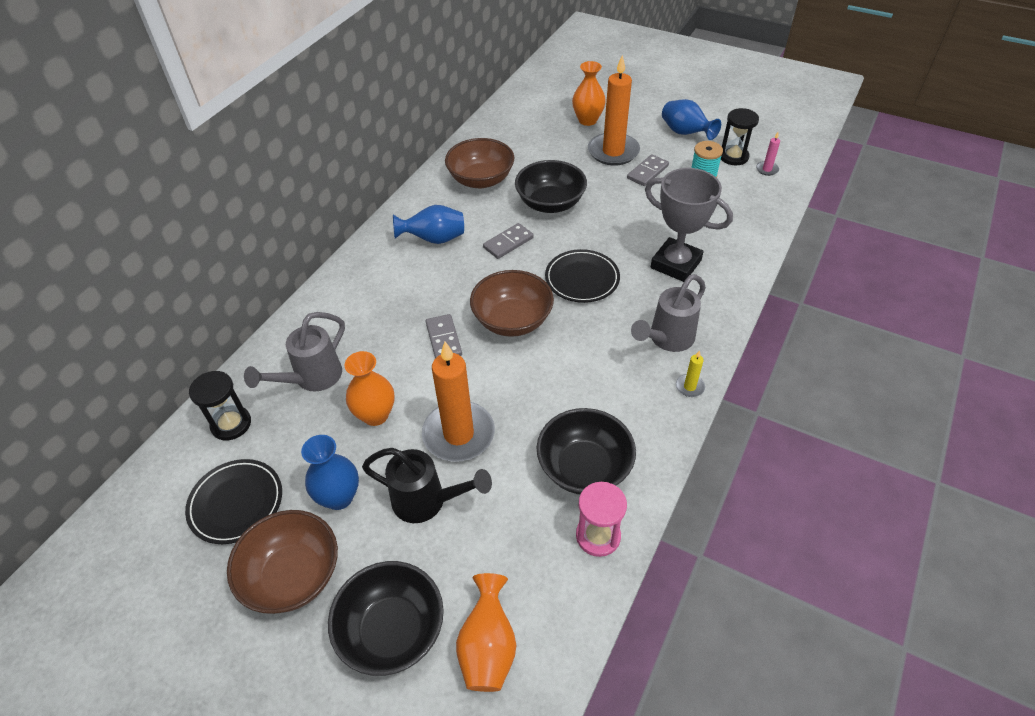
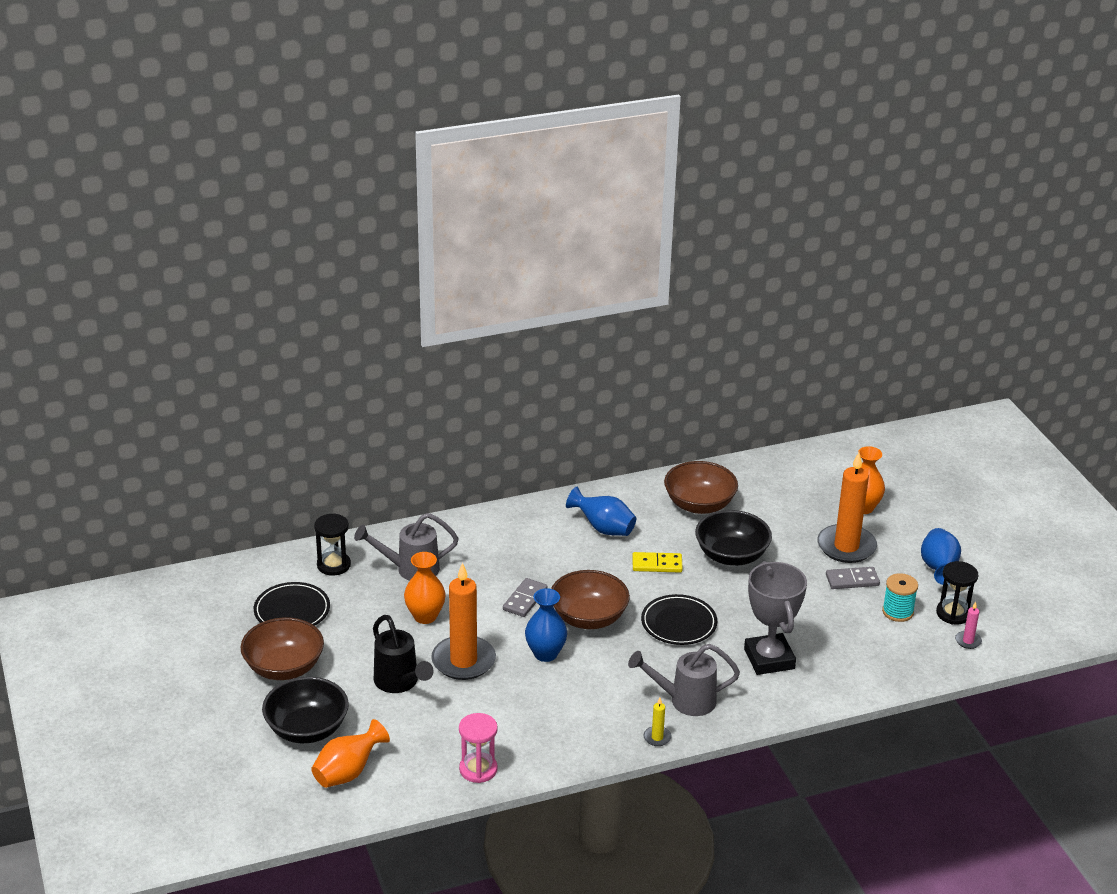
camera: 40 degrees right, 15 degrees down
blue vase [301,435,359,510] -> blue vase moved to [525,588,567,662]
grey domino [483,223,534,259] -> yellow domino [633,552,683,573]
black bowl [537,408,636,494] -> none

